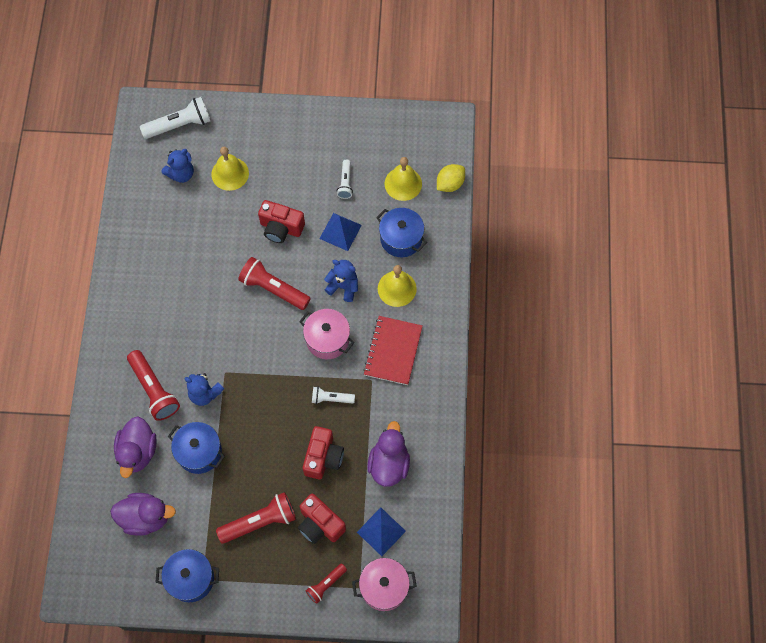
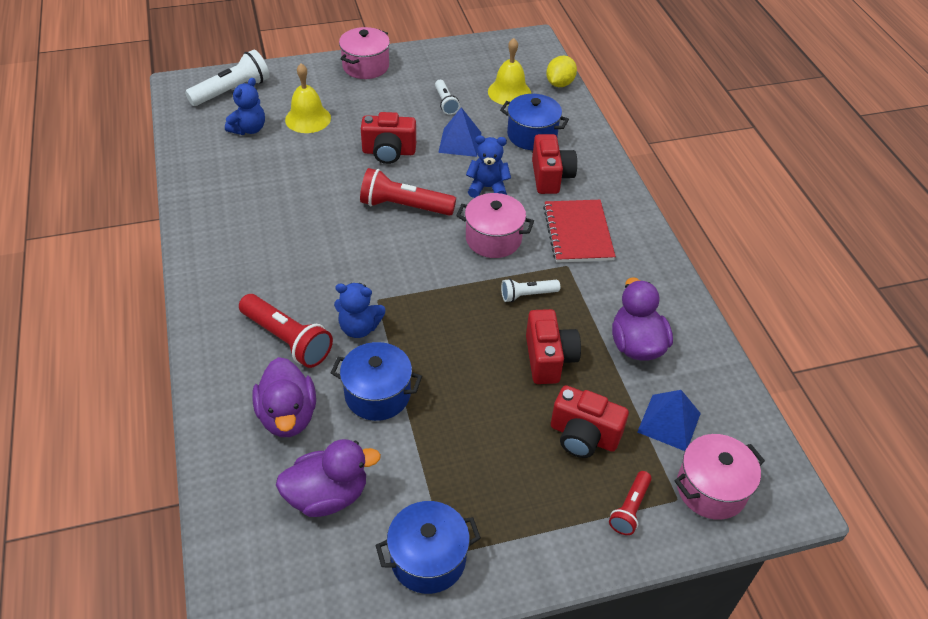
camera: 20 degrees left, 20 degrees down
red flashlight [216,492,296,544] -> none
yellow bell [378,265,417,307] -> red camera [532,134,577,194]
none -> pink pot [339,27,390,79]

